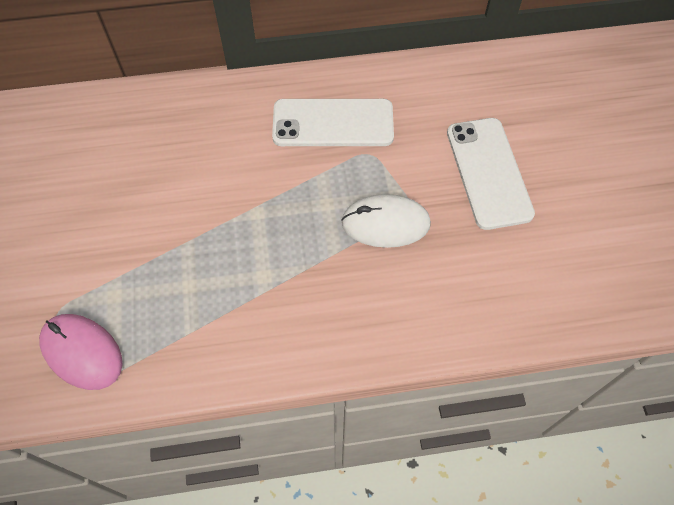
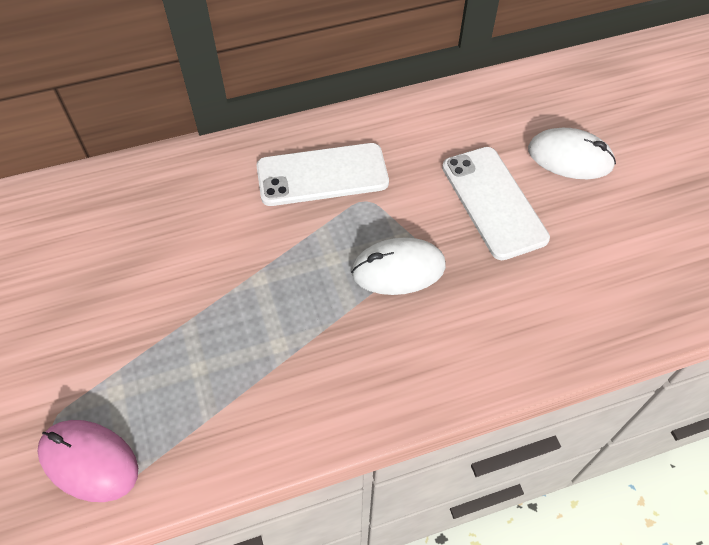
camera: 10 degrees left, 5 degrees down
none -> white mouse [528,128,616,179]

